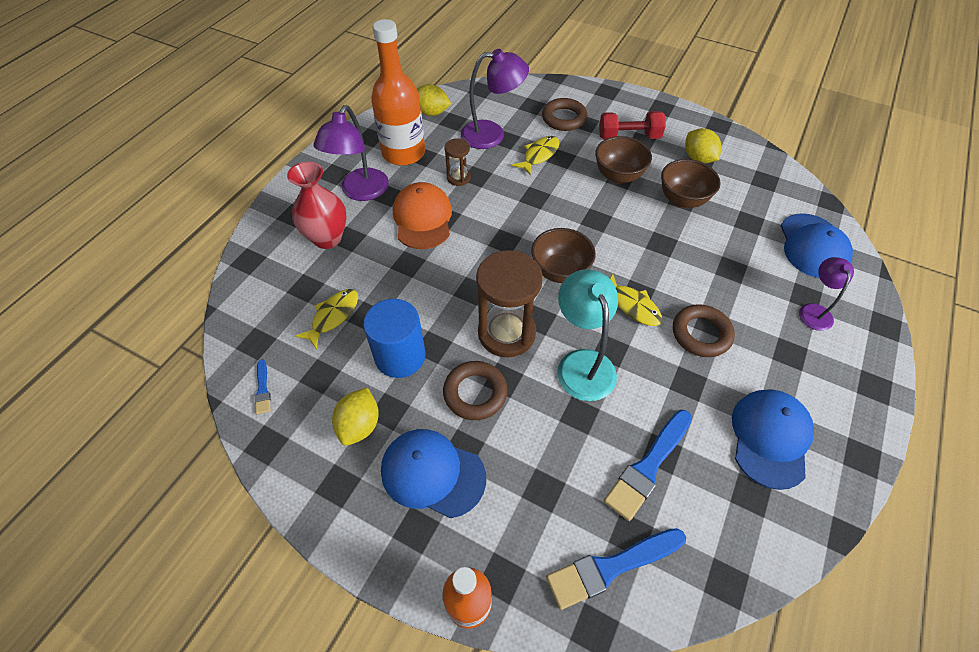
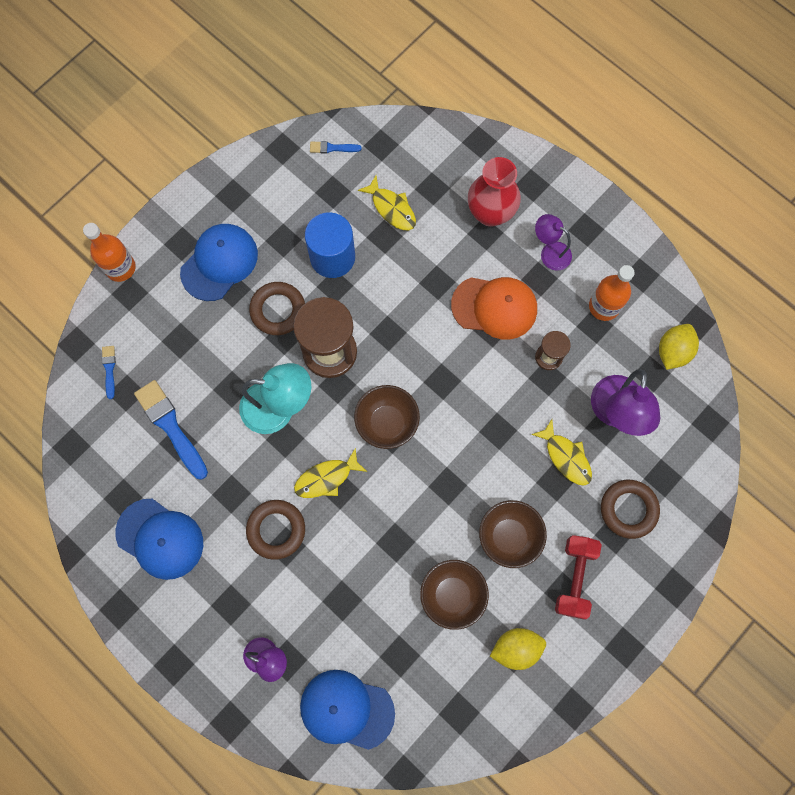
camera: 105 degrees right, 20 degrees up
purple lamp [313,105,389,201] -> purple lamp [535,214,572,271], size x0.60
yellow lemon [332,388,379,446] -> none
orange bottle [371,19,425,166] -> orange bottle [589,265,635,321], size x0.62
blue brush [546,528,686,610] -> blue brush [102,346,116,399], size x0.49

